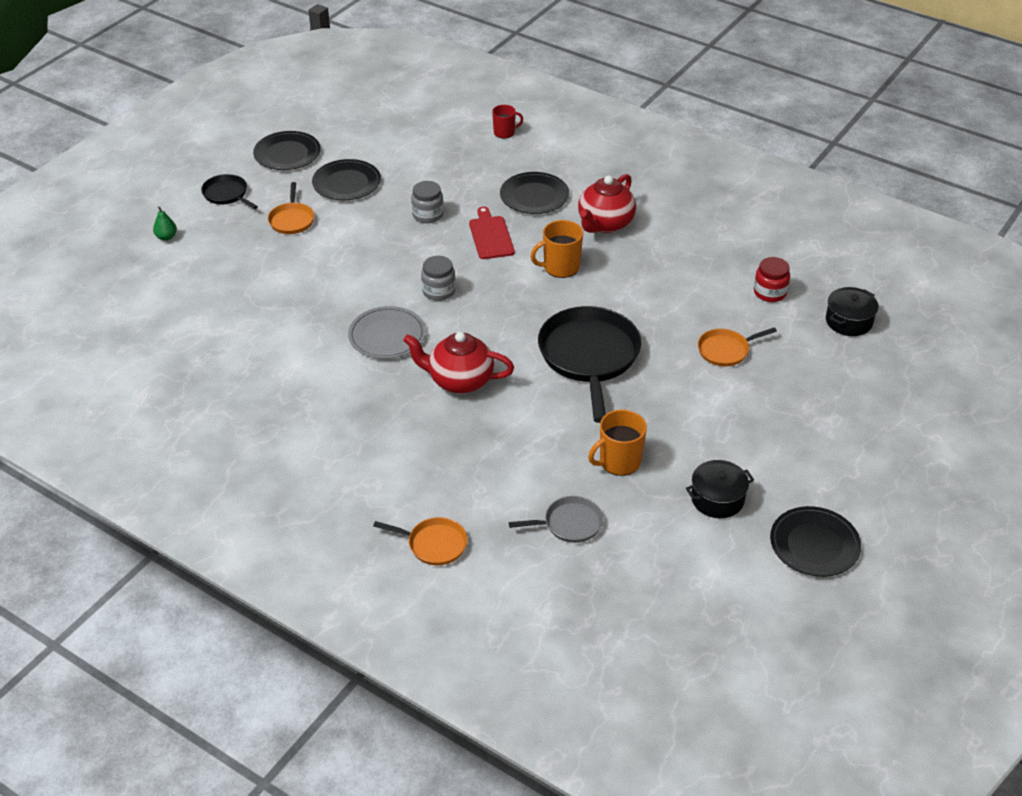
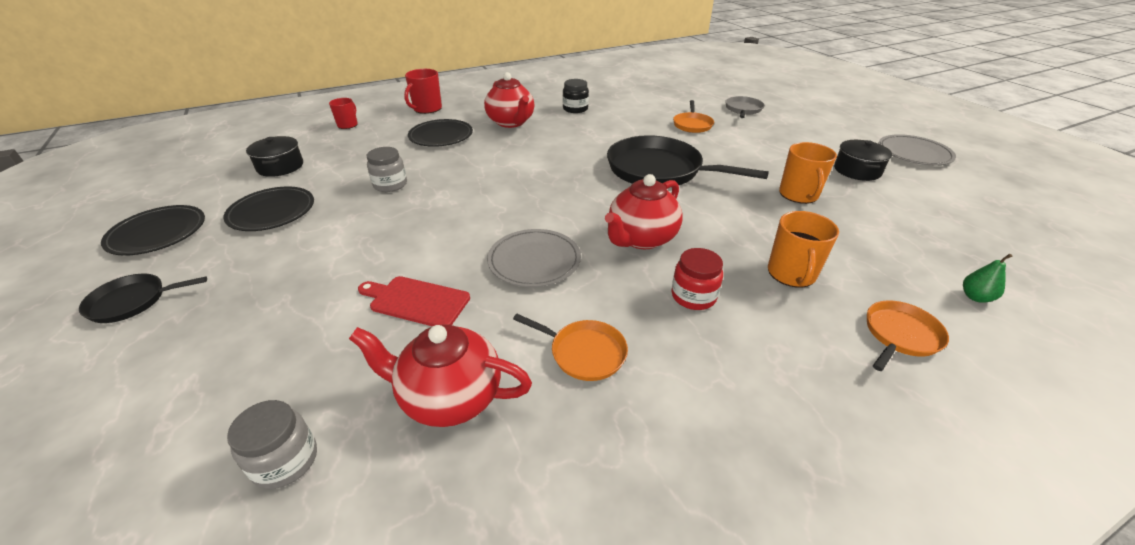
camera: 60 degrees left, 5 degrees down
green pear [153,206,177,241] -> green pear moved to [963,254,1012,303]
orange pan [268,182,314,234] -> orange pan moved to [513,314,628,381]
grey jar [421,256,456,301] -> grey jar moved to [227,400,317,489]
red cutting board [469,207,515,259] -> red cutting board moved to [358,276,470,326]
grey pan [509,496,603,543] -> grey pan moved to [725,96,764,118]
orange mug [531,220,583,278] -> orange mug moved to [768,211,839,288]
red jar [754,257,790,302] -> red jar moved to [672,248,723,310]
black plate [770,506,861,577] -> grey plate [879,134,956,165]
black pot [826,287,878,336] -> black pot moved to [246,136,303,177]
none -> red teapot [349,324,532,427]
none -> red mug [404,69,442,114]
none -> black jar [563,79,589,113]

